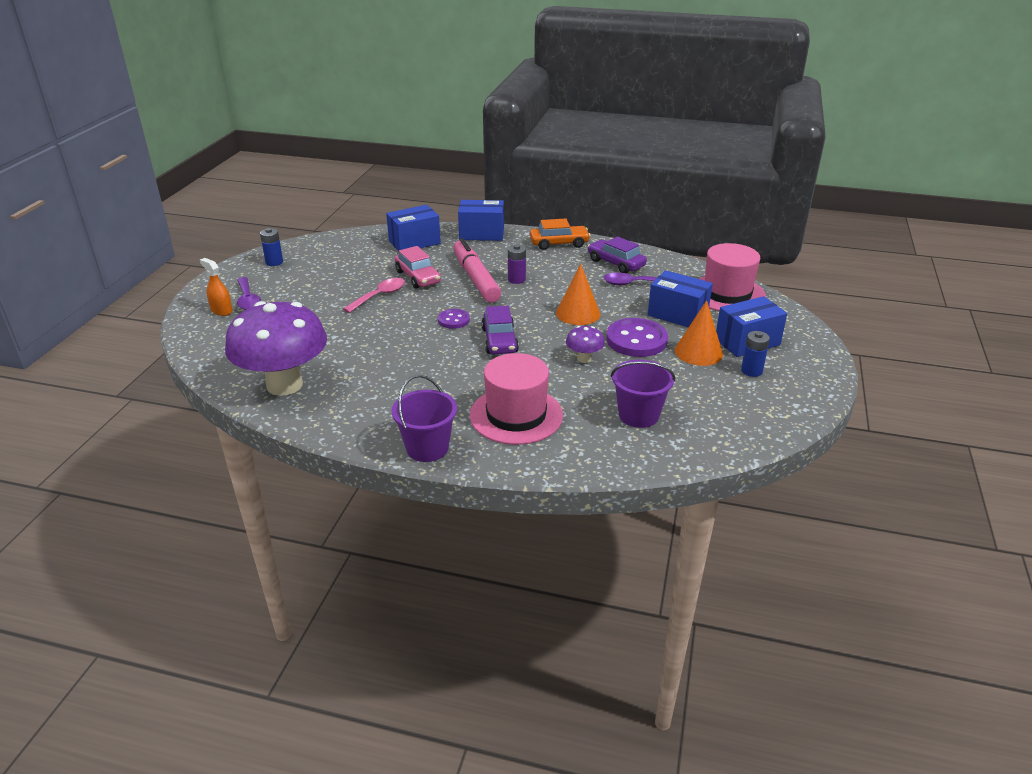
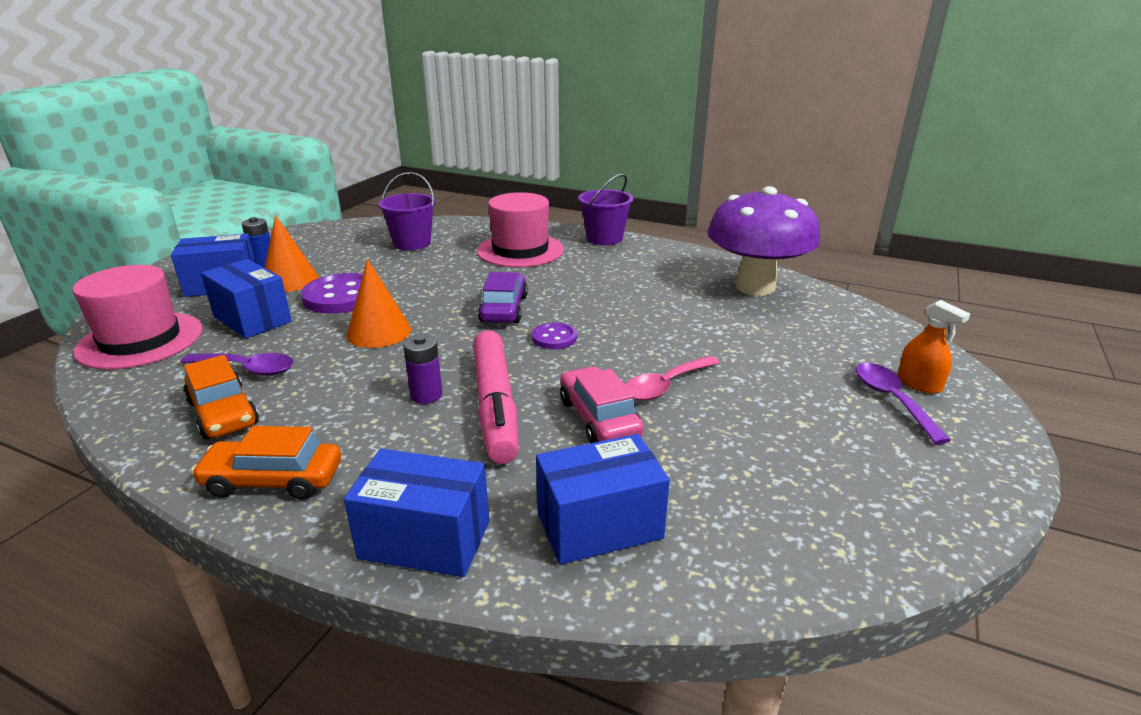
camera: 170 degrees left, 5 degrees down
blue battery [260,228,283,266] -> none
purple mushroom [566,326,605,363] -> none
purple car [588,236,647,273] -> orange car [183,355,259,439]

